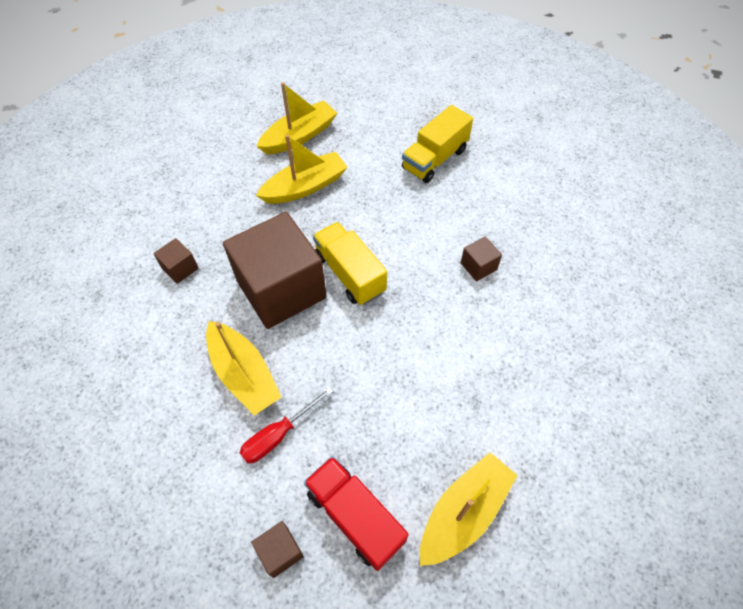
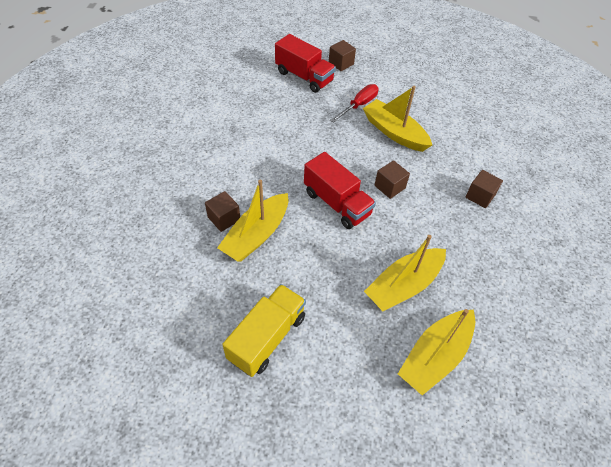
camera: 170 degrees right, 5 degrees down
brown cube [223,212,327,329] -> brown cube [374,160,410,199], size x0.41
yellow truck [313,222,387,305] -> red truck [304,152,376,229]
yellow boat [420,452,518,566] -> yellow boat moved to [217,180,288,262]

